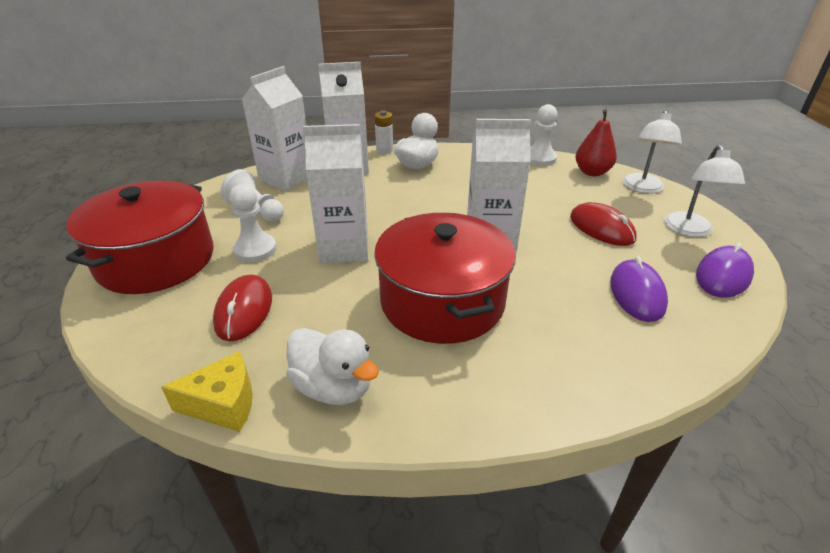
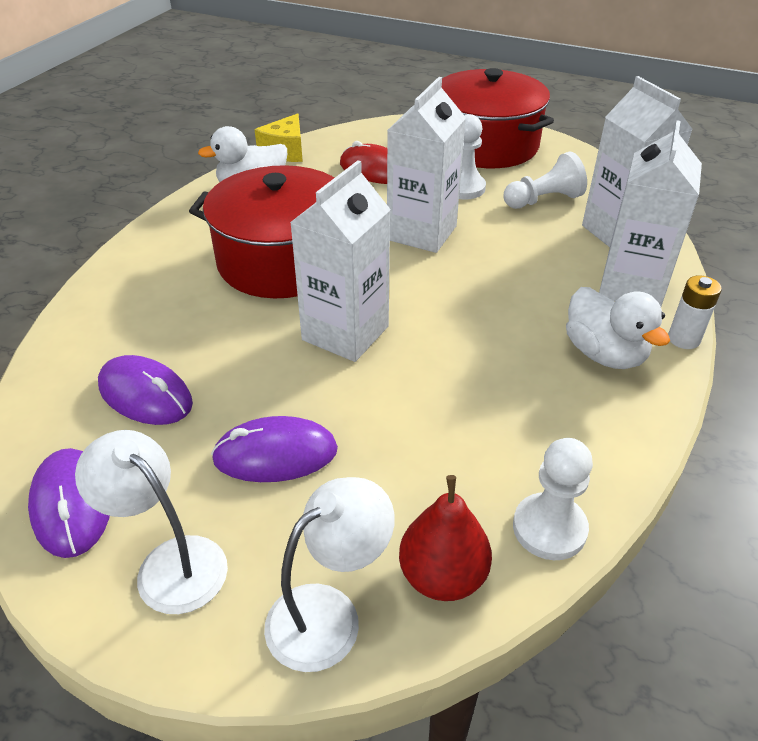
camera: 120 degrees right, 5 degrees up
red mouse [570,202,636,246] -> purple mouse [211,416,338,482]
white lamp [622,110,682,194] -> white lamp turned 90 degrees clockwise [264,477,395,672]

